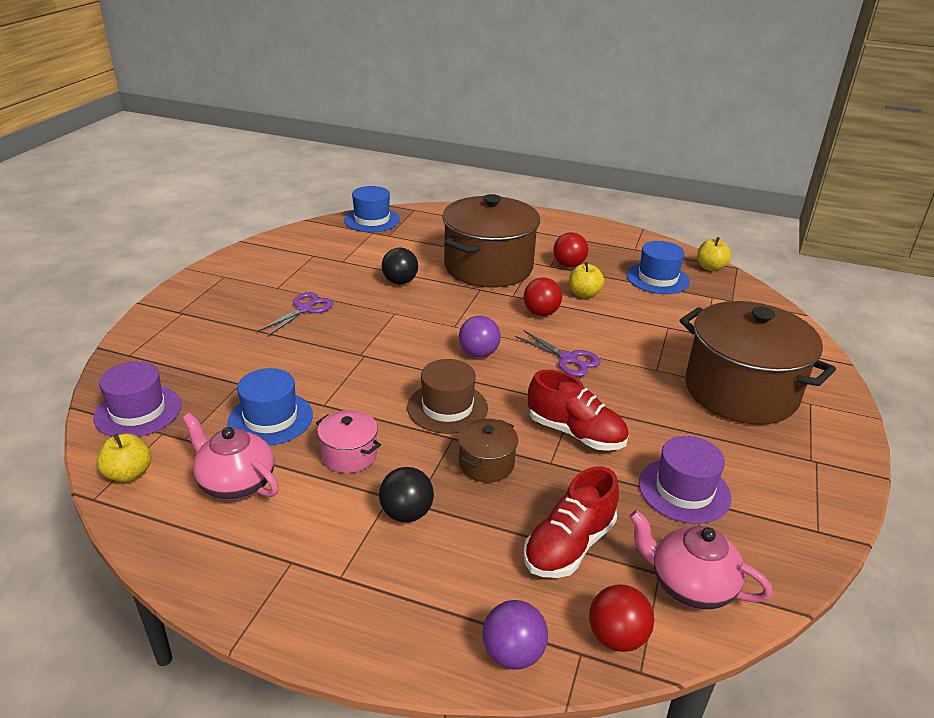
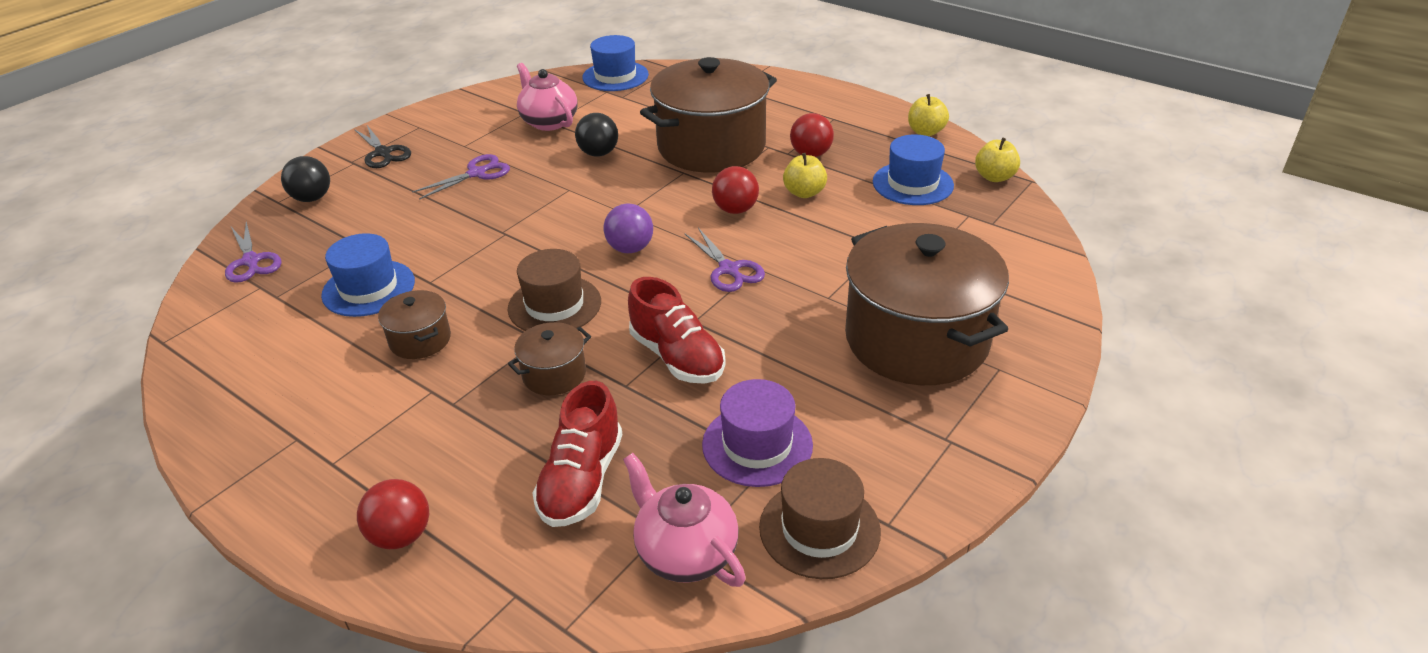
camera: 20 degrees right, 5 degrees up
purple hat [93,361,181,437] -> purple scissors [225,221,282,283]
yellow apple [97,434,151,482] -> yellow apple moved to [908,94,949,136]
pink teapot [183,413,279,500] -> pink teapot moved to [517,63,578,131]
pink pot [316,410,381,473] -> brown pot [378,290,451,359]
black ball [379,467,434,522] -> black ball moved to [281,156,330,202]
purple ball [483,600,548,670] -> none
red shoe [523,466,619,578] -> red shoe turned 45 degrees counterclockwise [532,381,622,527]
red ball [589,584,654,652] -> red ball moved to [357,479,429,549]
none -> black scissors [354,125,411,168]
none -> brown hat [759,458,881,579]

